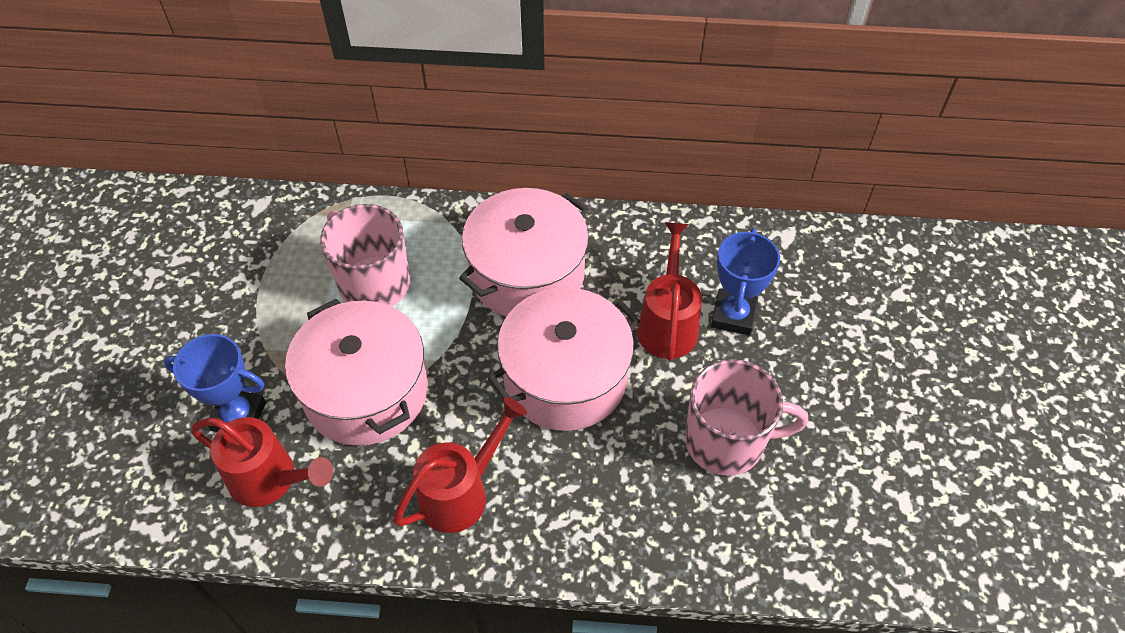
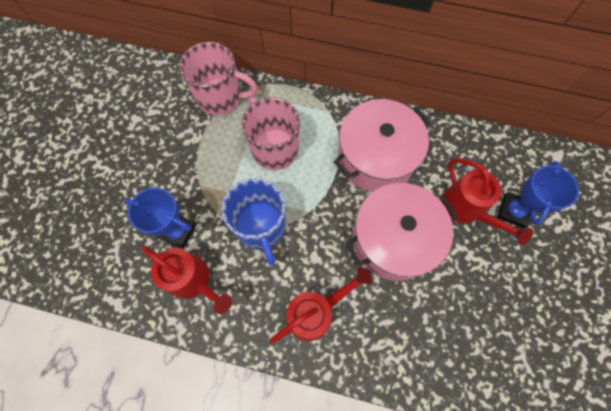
camera: 10 degrees right, 15 degrees up
pink pot [285,299,428,446] -> blue mug [222,178,285,266]
red watering can [637,222,702,361] -> red watering can turned 135 degrees clockwise [442,158,533,245]
pink mug [685,359,808,476] -> pink mug moved to [180,42,258,115]

